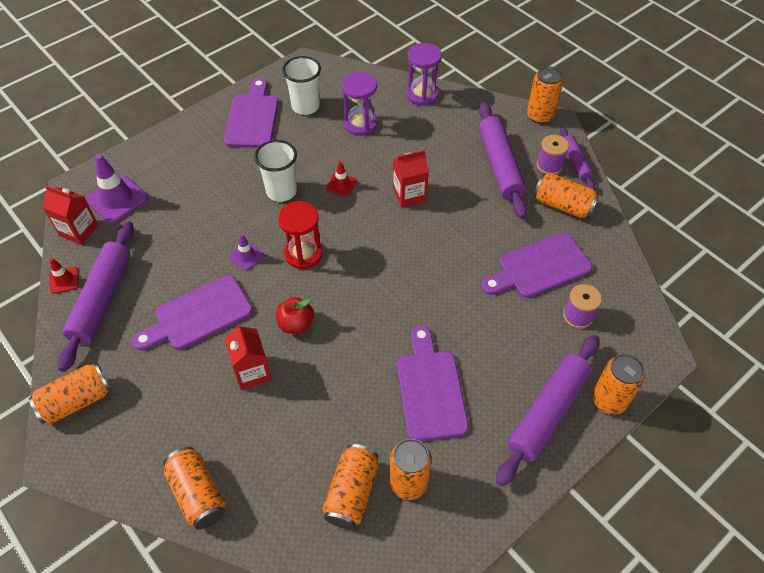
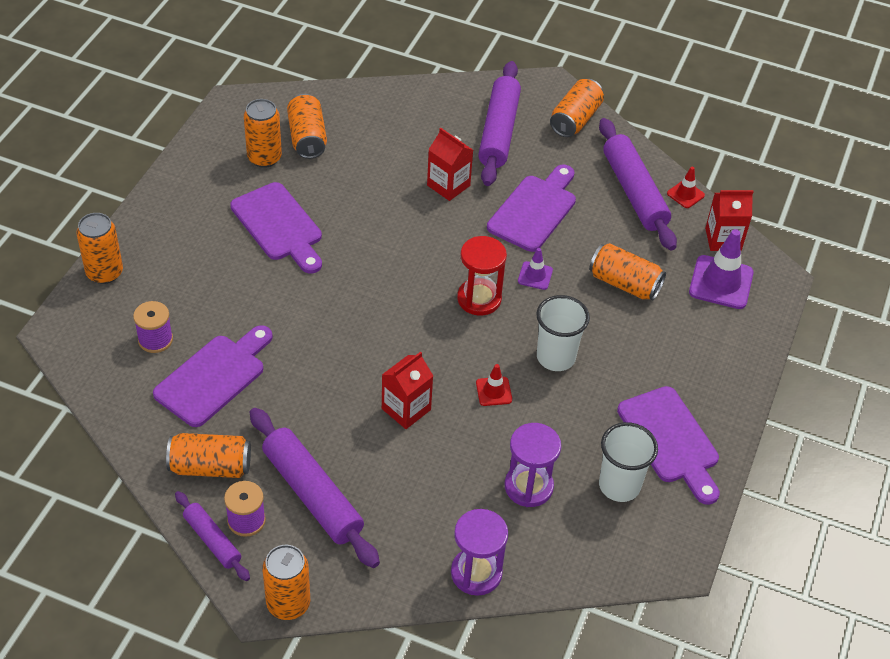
camera: 150 degrees right, 5 degrees down
orange can [163,447,226,530] -> orange can moved to [589,243,666,301]
red apple [276,297,314,334] -> none
purple rolling pin [496,335,600,486] -> purple rolling pin moved to [478,61,521,186]

